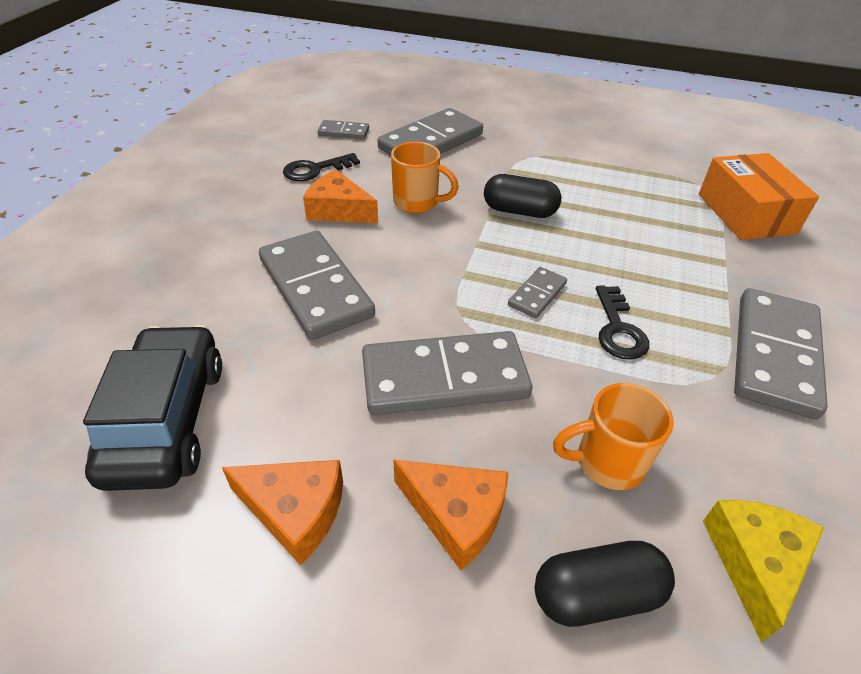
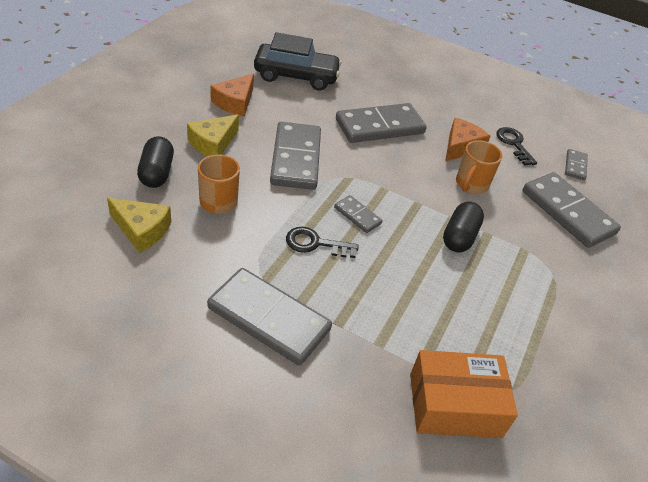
camera: 95 degrees right, 0 degrees up
orange cheese [394,460,509,571] -> yellow cheese [187,114,239,156]

